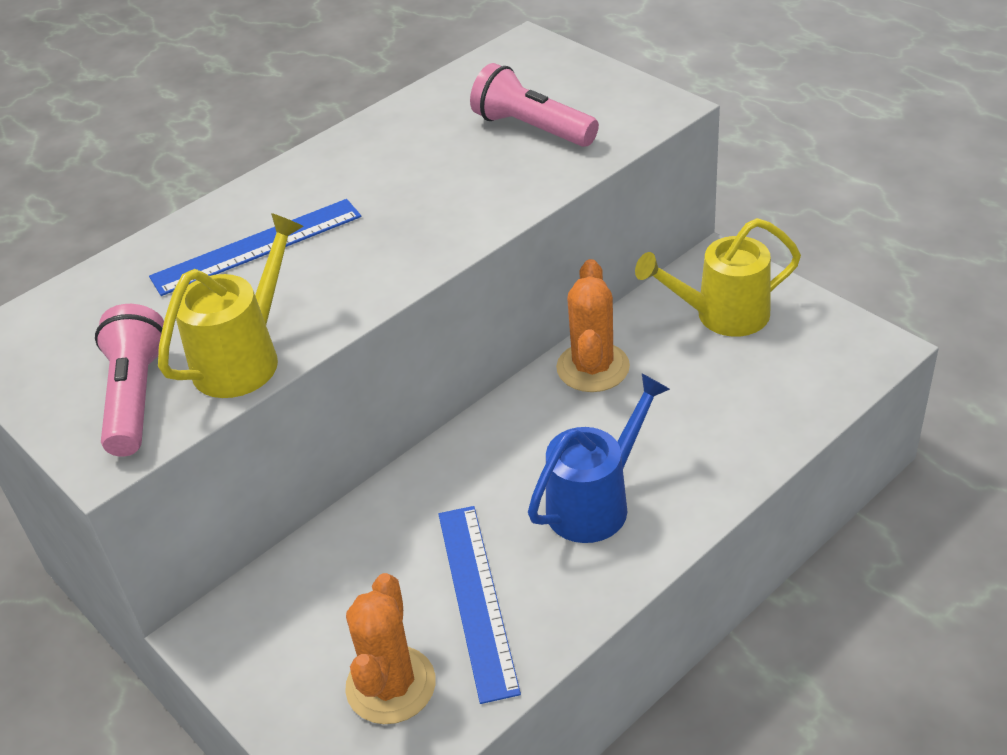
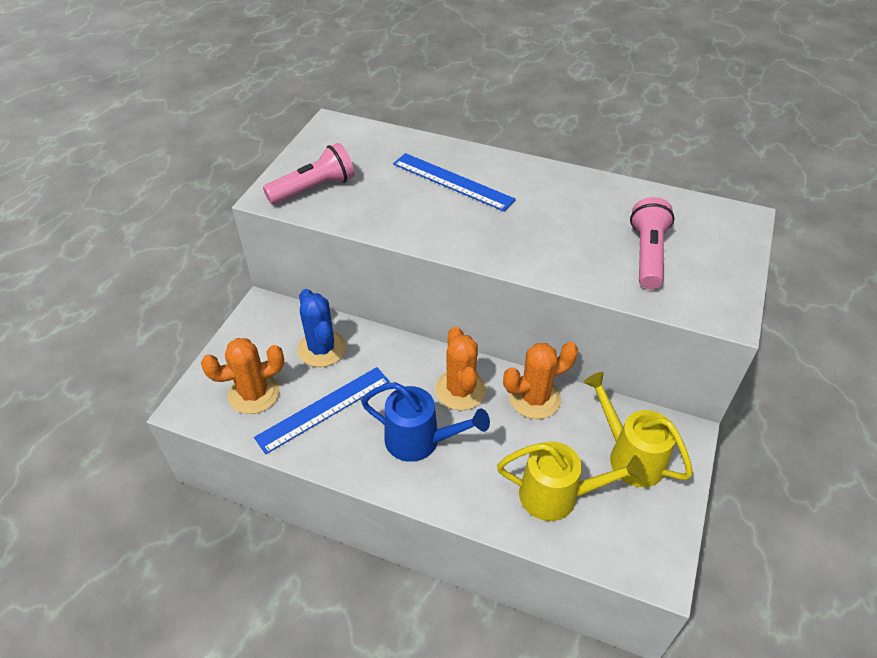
camera: 60 degrees right, 5 degrees up
yellow watering can [158,213,304,398] -> yellow watering can moved to [497,442,645,521]
none -> blue cactus [297,289,346,367]
none -> orange cactus [435,327,486,410]

